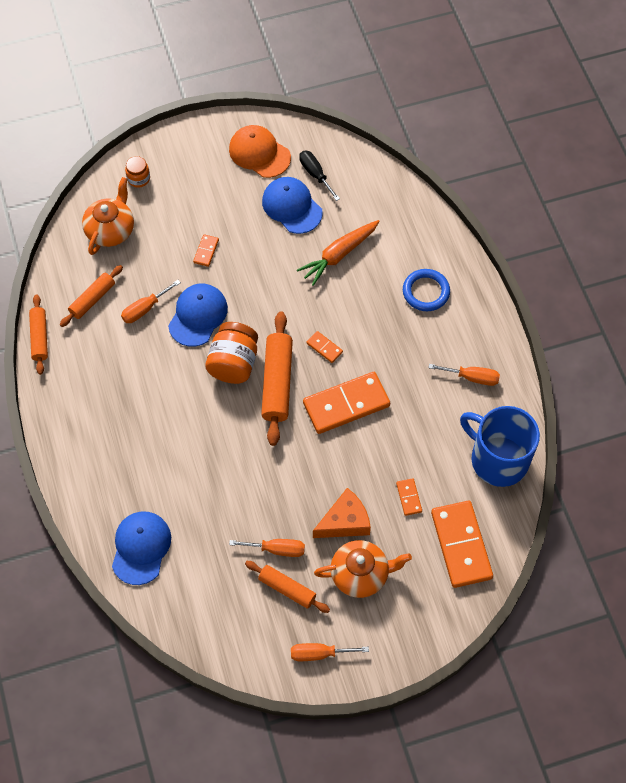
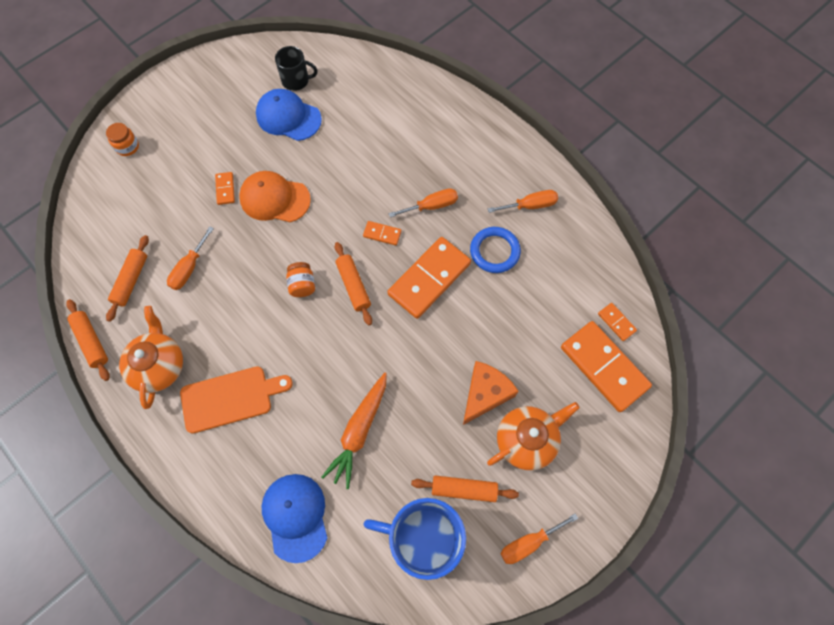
camera: 25 degrees left, 5 degrees up
orange teapot [82,177,134,255] -> orange teapot moved to [119,306,183,409]
blue cap [168,284,228,347] -> none
orange jar [205,322,258,384] -> orange jar [286,262,315,297], size x0.55
orange cap [229,125,291,178] -> orange cap moved to [239,171,311,222]
orange screwdriver [229,539,305,557] -> orange screwdriver moved to [388,188,458,218]
orange rolling pin [261,311,293,446] -> orange rolling pin [335,242,372,325], size x0.62
orange carrot [297,220,380,286] -> orange carrot moved to [321,373,387,489]
black screwdriver [299,150,340,201] -> black mug [275,46,318,91]
orange domino [396,478,422,516] -> orange domino moved to [598,303,637,341]
blue ring [403,269,450,311] -> blue ring moved to [470,227,521,273]
blue mug [460,406,540,487] -> blue mug moved to [363,498,466,580]
none -> orange cutting board [180,366,293,434]

